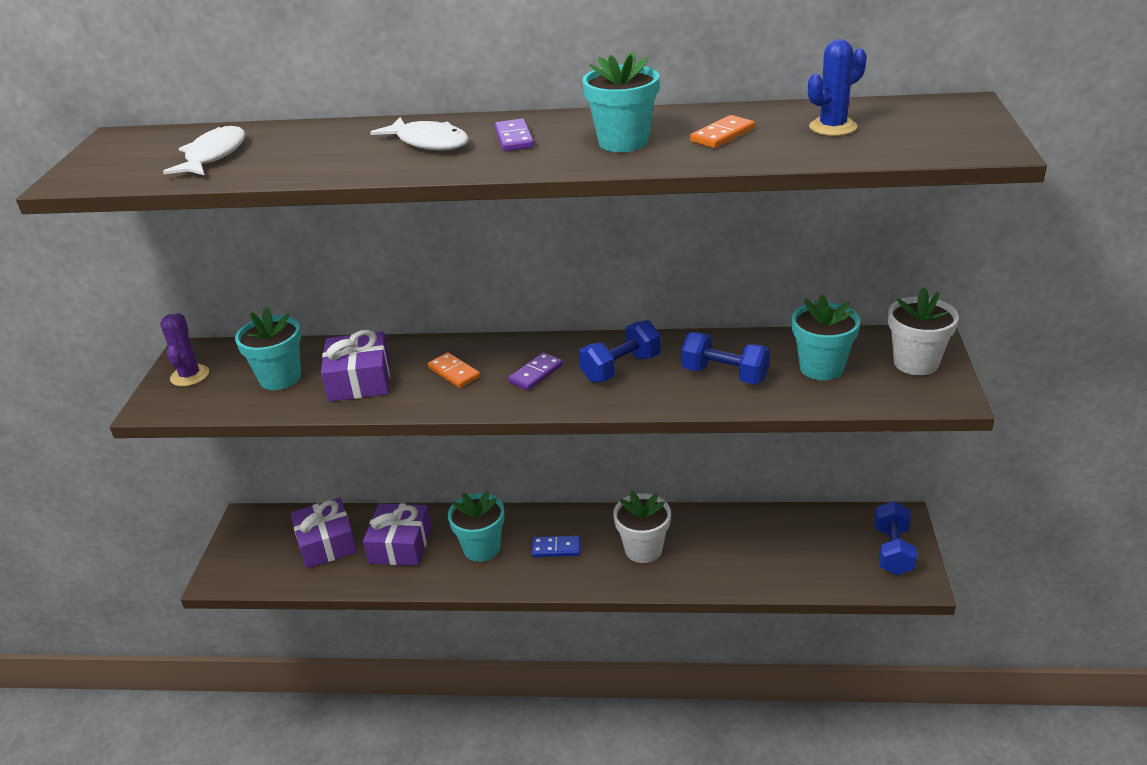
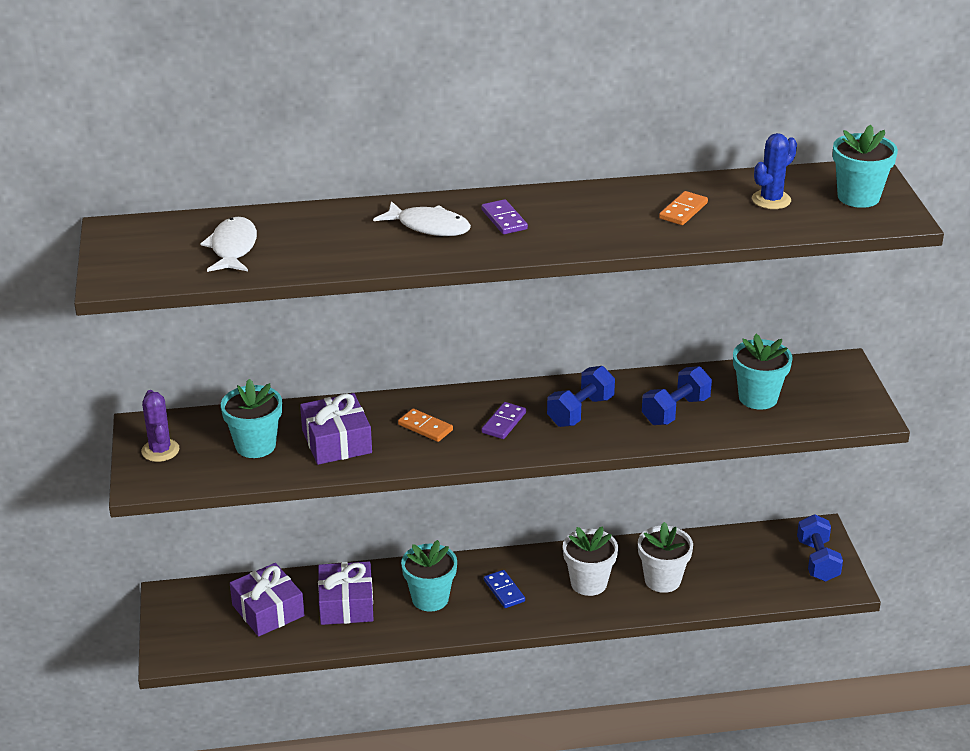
camera: 15 degrees left, 0 degrees up
blue domino [532,535,581,557] -> blue domino turned 75 degrees clockwise [484,570,525,608]
turquoise flower pot [582,51,659,152] -> turquoise flower pot moved to [833,125,898,208]
blue dumbbell [681,332,770,384] -> blue dumbbell turned 60 degrees counterclockwise [642,366,712,425]
white flower pot [888,287,959,375] -> white flower pot moved to [638,522,693,593]

